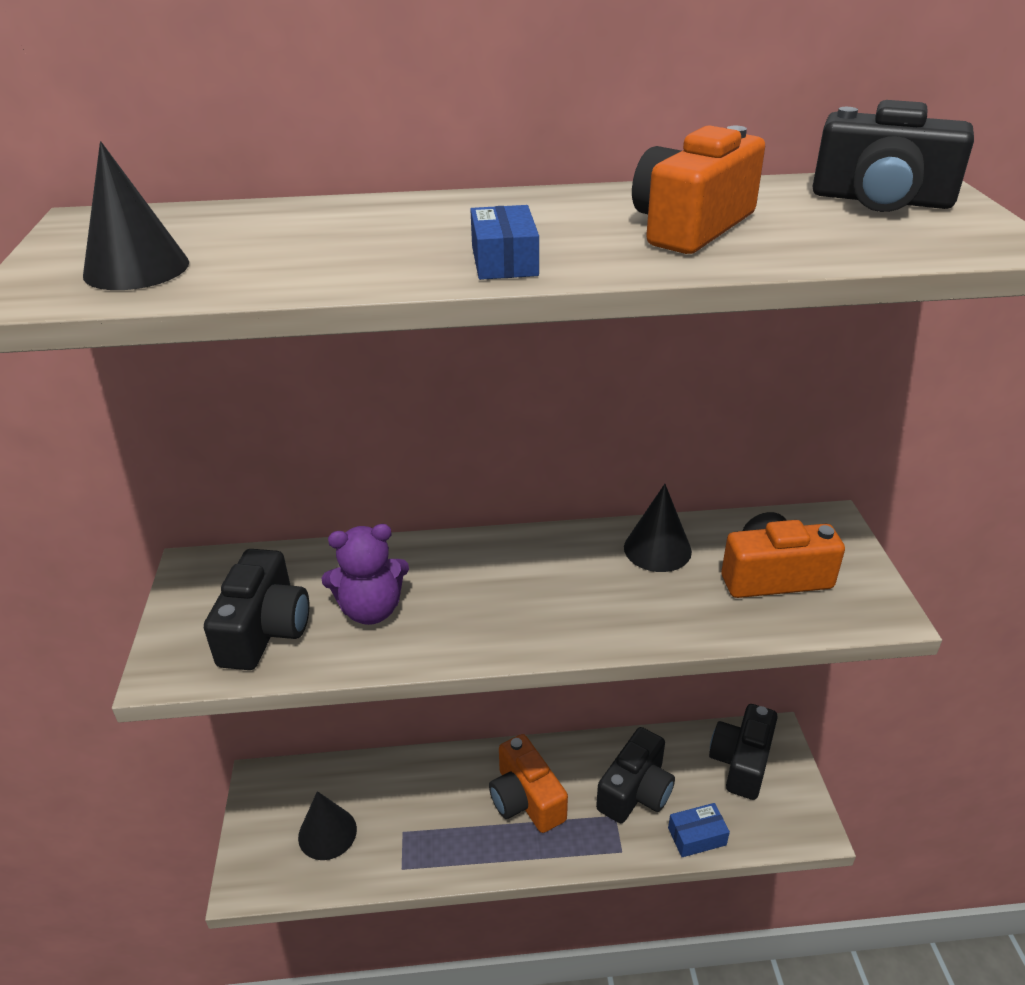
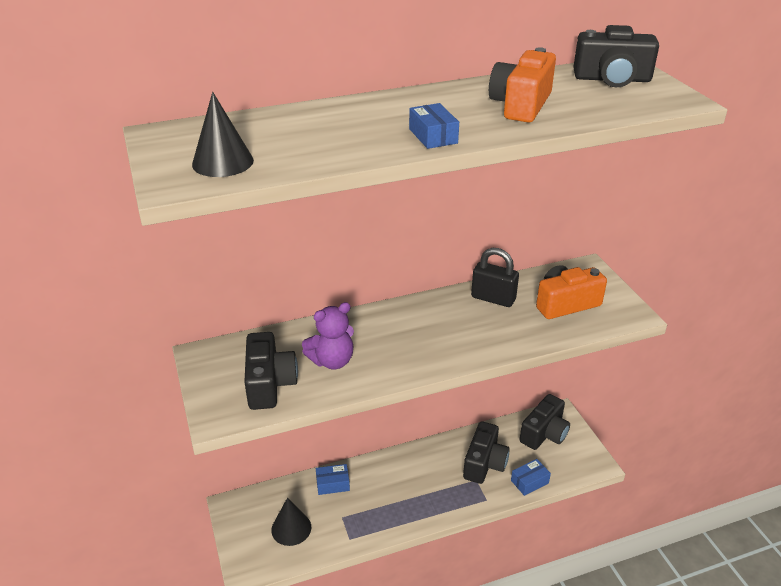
camera: 15 degrees left, 0 degrees up
orange camera [489,734,568,833] -> none
black cone [624,484,692,572] -> black padlock [471,248,519,307]
black camera [709,704,778,800] -> black camera turned 150 degrees counterclockwise [519,394,570,450]
none -> blue box [316,464,350,495]

